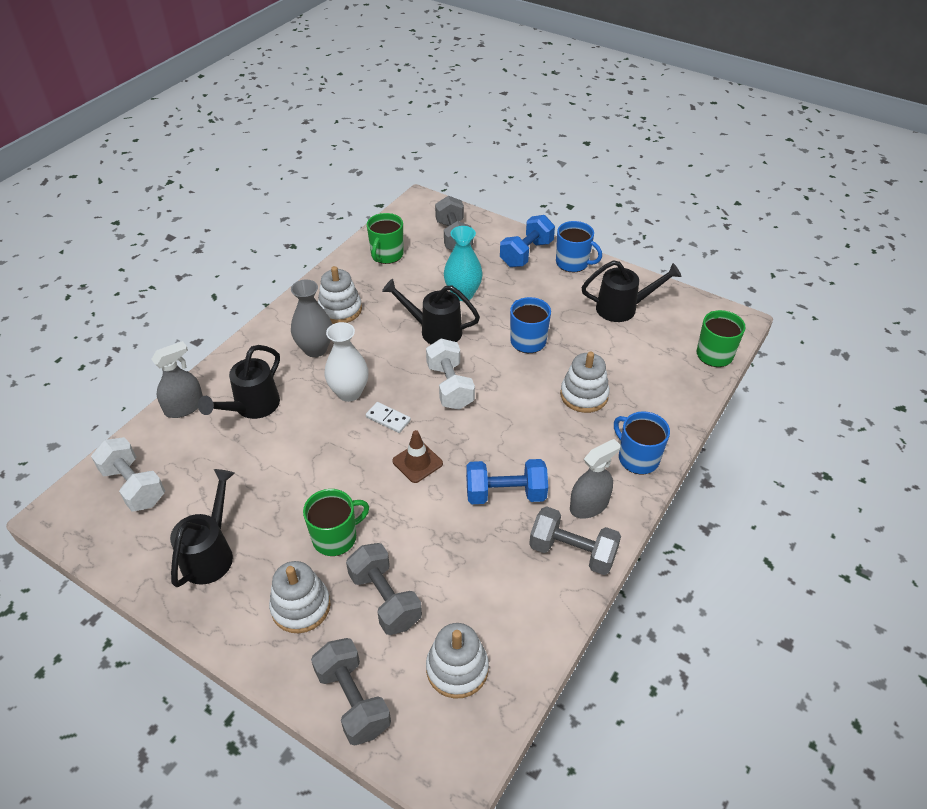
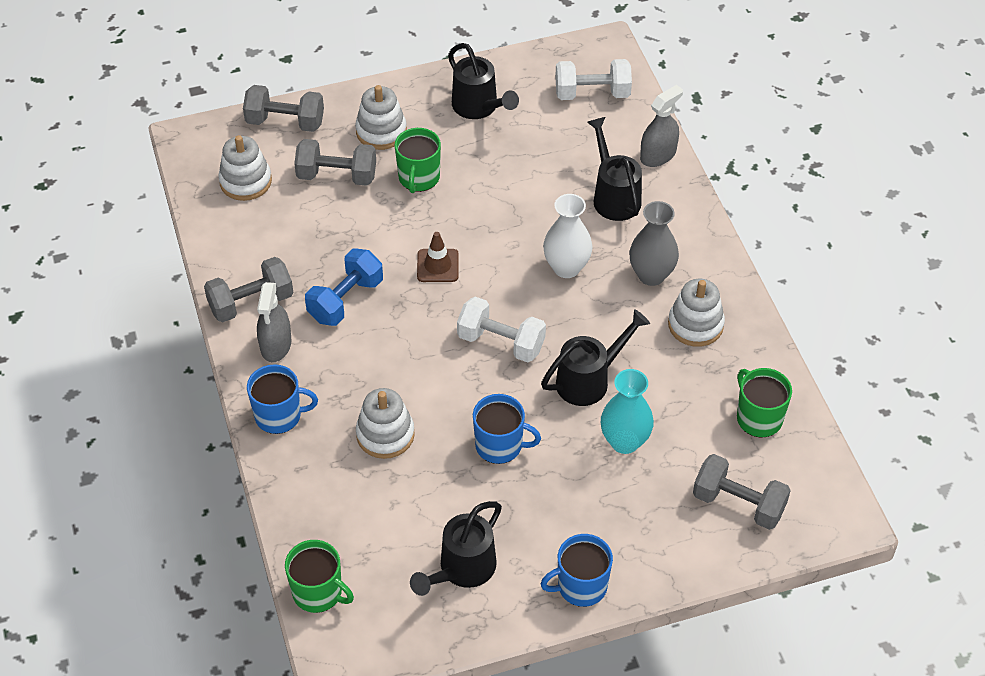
camera: 130 degrees right, 5 degrees up
grey spray bottle [151,341,203,418] -> grey spray bottle turned 135 degrees counterclockwise [640,85,683,167]
white domino [366,402,411,433] -> none
blue dumbbell [500,215,555,267] -> none

